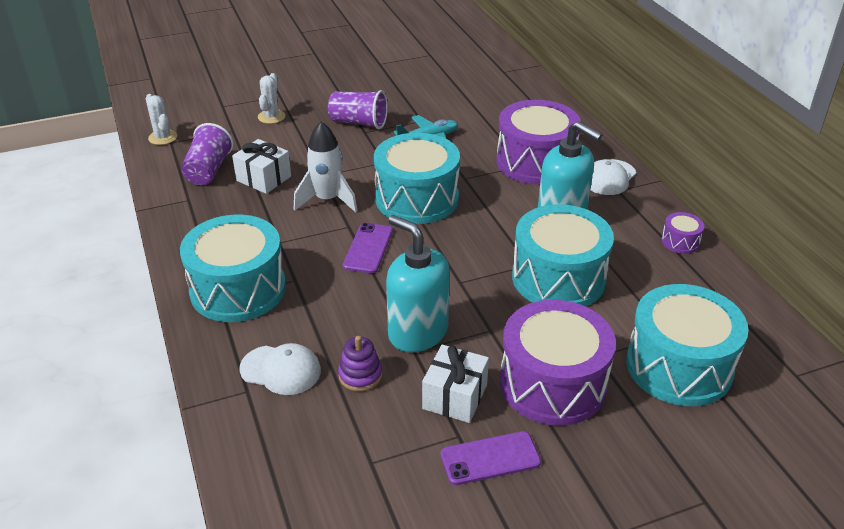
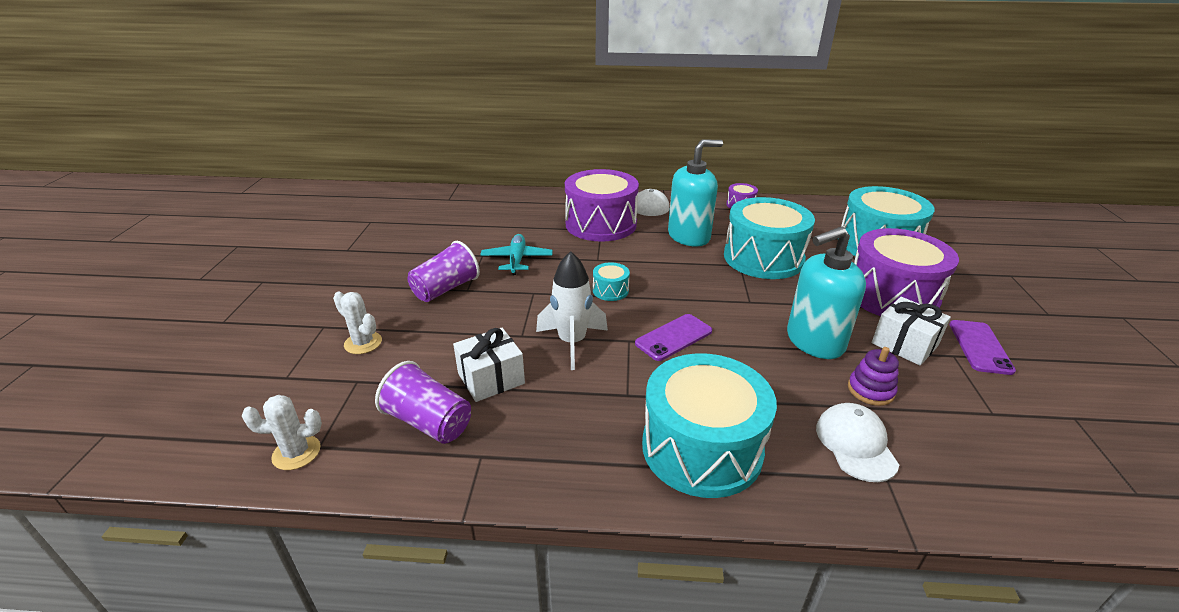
camera: 65 degrees left, 5 degrees down
white cap [239,343,321,395] -> white cap turned 45 degrees counterclockwise [816,403,899,482]
purple phone [343,223,393,273] -> purple phone turned 75 degrees counterclockwise [635,314,712,361]
turquoise drum [374,133,460,224] -> turquoise drum [593,262,630,301], size x0.42

